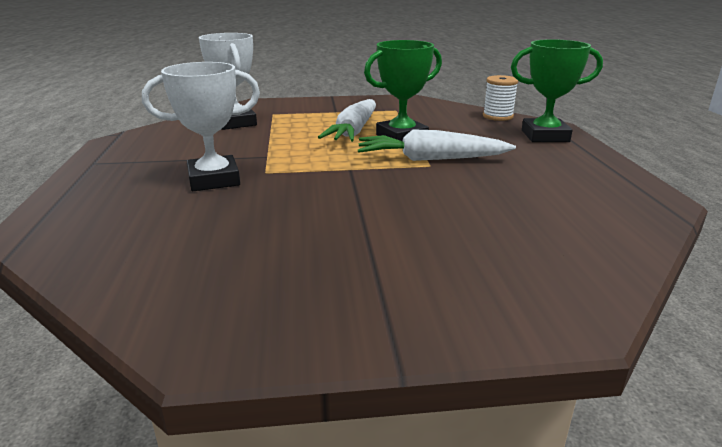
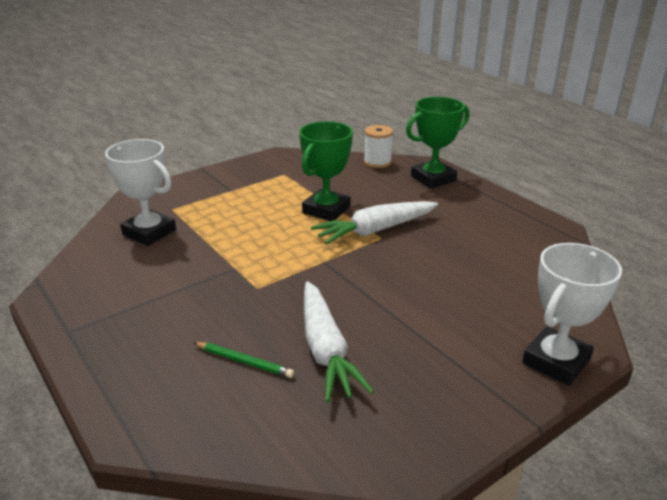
camera: 30 degrees left, 5 degrees up
white trophy [142,62,260,191] -> white trophy moved to [522,243,622,386]
white carrot [318,99,376,142] -> white carrot moved to [304,281,374,402]
none -> green pencil [193,342,294,378]

